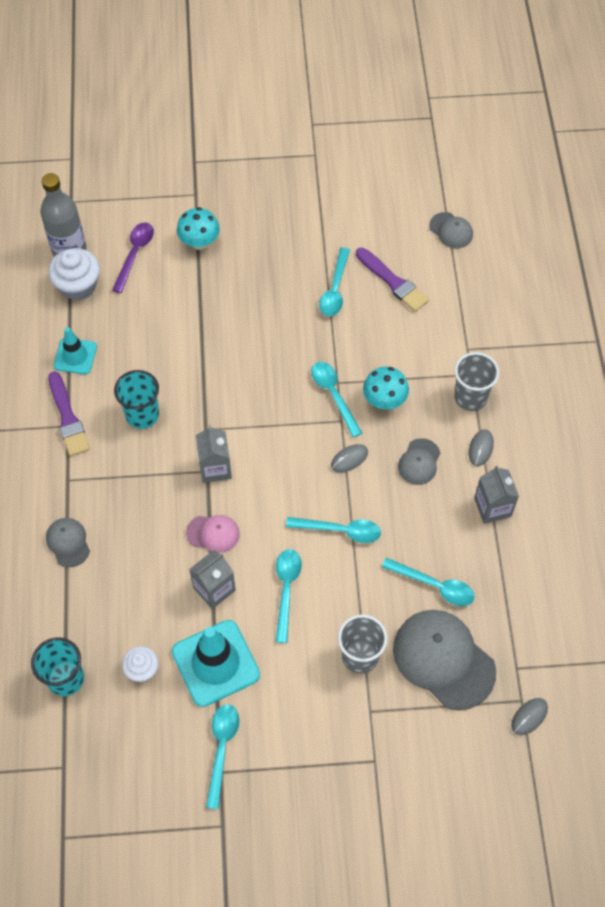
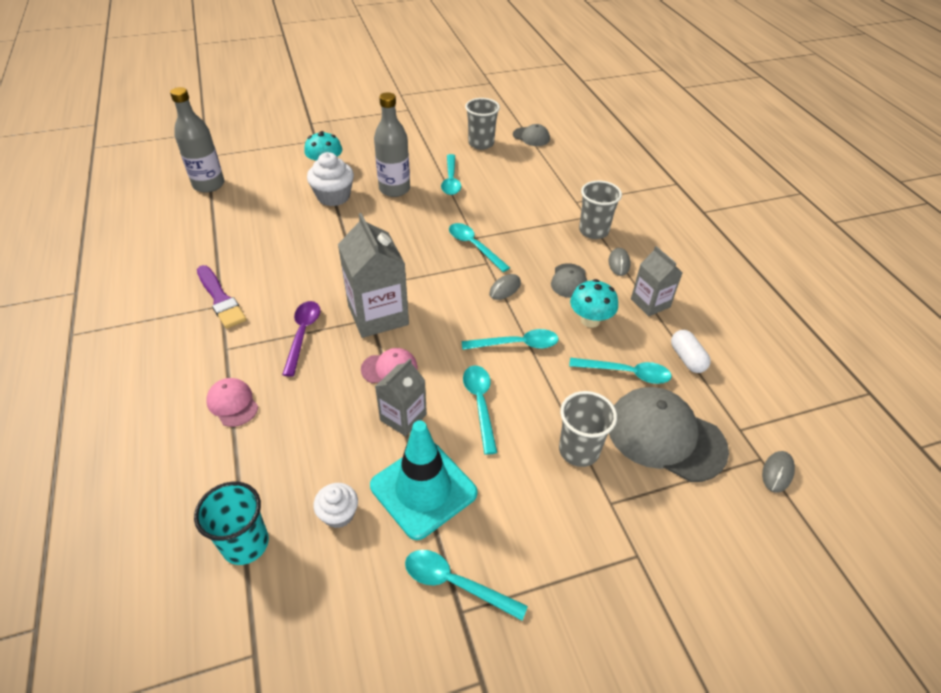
camera: 15 degrees left, 15 degrees down
grey cap [46,518,90,567] -> pink cap [206,378,258,427]
white cupcake [48,248,100,301] -> white cupcake moved to [307,152,354,206]
turquoise traffic cone [53,327,97,374] -> none
purple spoon [112,223,154,293] -> purple spoon moved to [282,301,320,377]
turquoise cup [114,370,159,429] -> none
grey carton [196,425,232,483] -> grey carton [338,213,409,338], size x1.67
turquoise spoon [206,704,239,809] -> turquoise spoon turned 60 degrees counterclockwise [405,550,528,620]
purple brush [356,248,429,312] -> none
turquoise mushroom [363,367,409,410] -> turquoise mushroom moved to [570,279,618,328]
none -> grey bottle [374,92,410,197]
none -> grey cup [465,98,500,150]
none -> white capsule [671,330,711,373]

